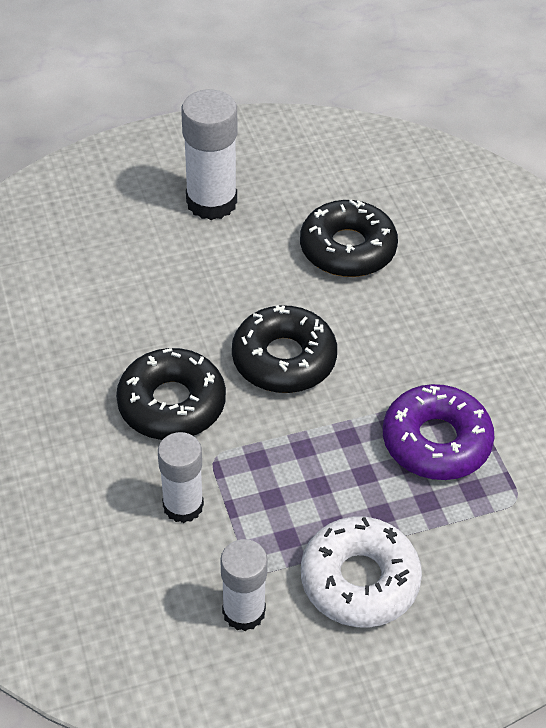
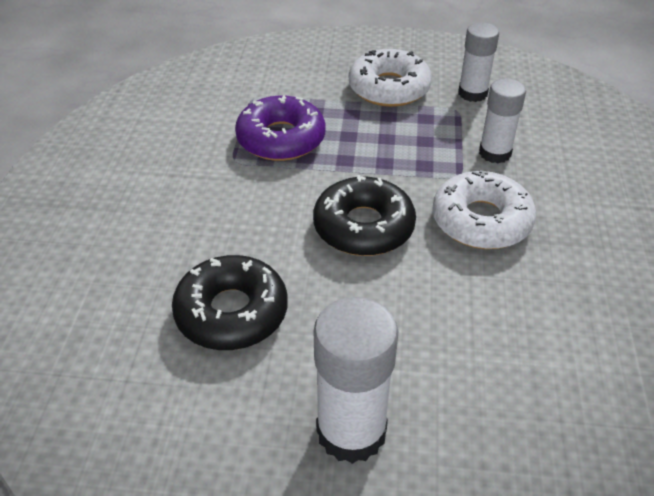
camera: 155 degrees left, 5 degrees down
black donut [116,348,226,440] -> white donut [432,170,536,249]

